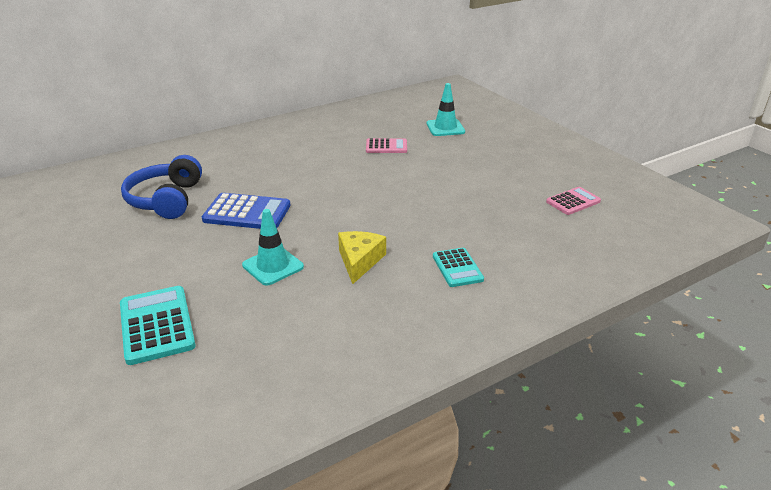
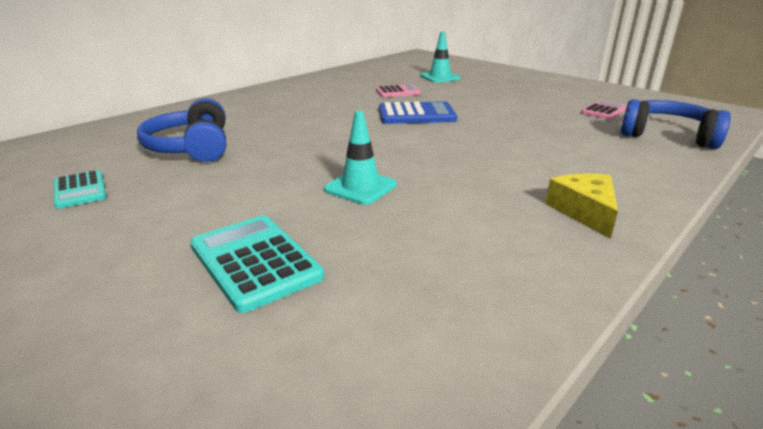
camera: 15 degrees left, 5 degrees down
blue calculator [202,193,290,229] -> blue calculator moved to [379,101,457,124]
yellow cheese [338,231,386,284] -> yellow cheese moved to [545,173,618,239]
turquoise calculator [433,248,484,287] -> turquoise calculator moved to [54,170,106,209]
none -> blue headphones [621,99,731,149]

